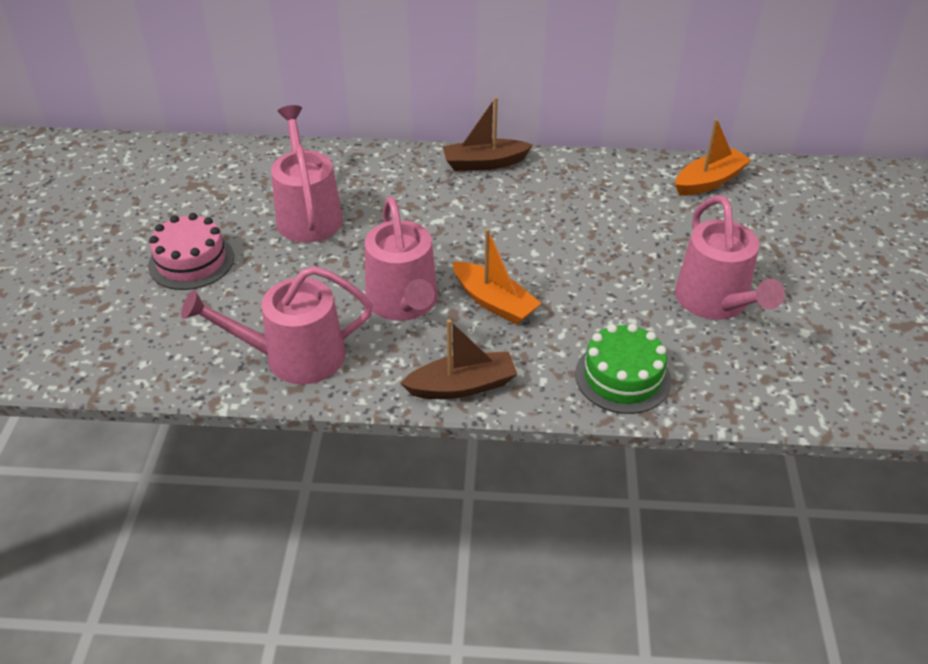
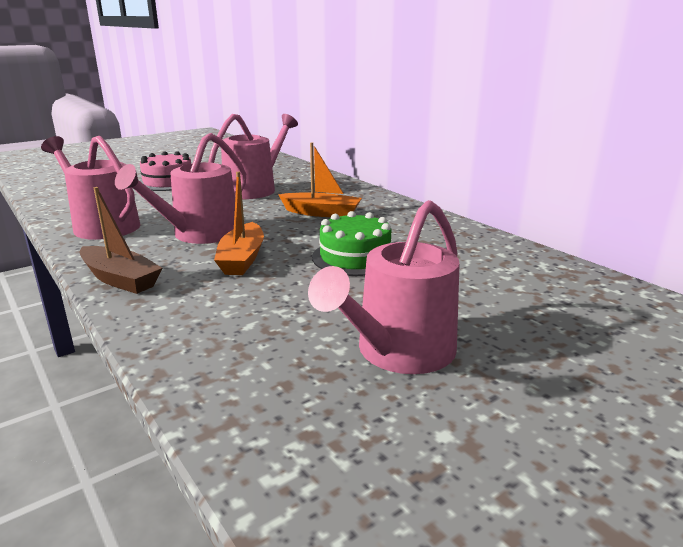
camera: 50 degrees right, 20 degrees down
brown boat [443,97,533,171] -> none
green cake [575,324,671,414] -> green cake moved to [312,211,392,276]
orange boat [675,119,751,196] -> orange boat moved to [278,142,362,217]

